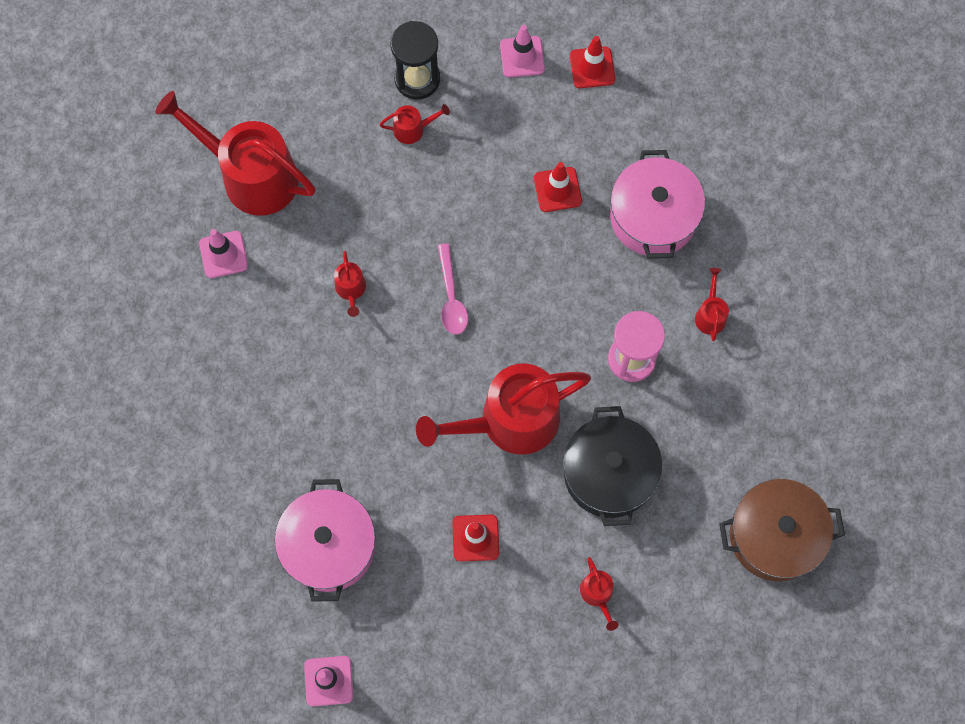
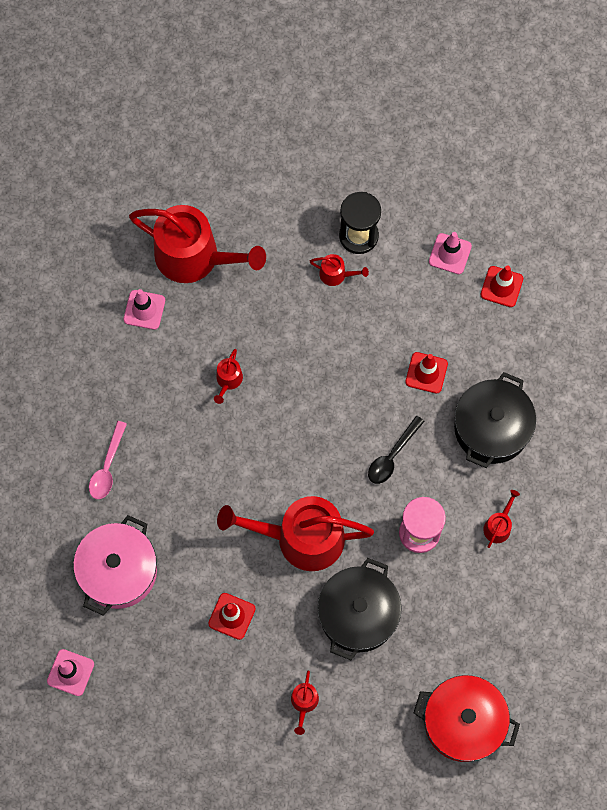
camera: 25 degrees right, 0 degrees up
red watering can [155,91,316,216] -> red watering can turned 150 degrees clockwise [129,205,266,283]
pink spoon [438,244,468,335] -> pink spoon moved to [89,421,127,499]
pink pot [610,150,705,259] -> black pot [454,372,536,468]
brown pot [719,479,845,581] -> red pot [414,675,520,762]
none -> black spoon [368,416,425,484]

